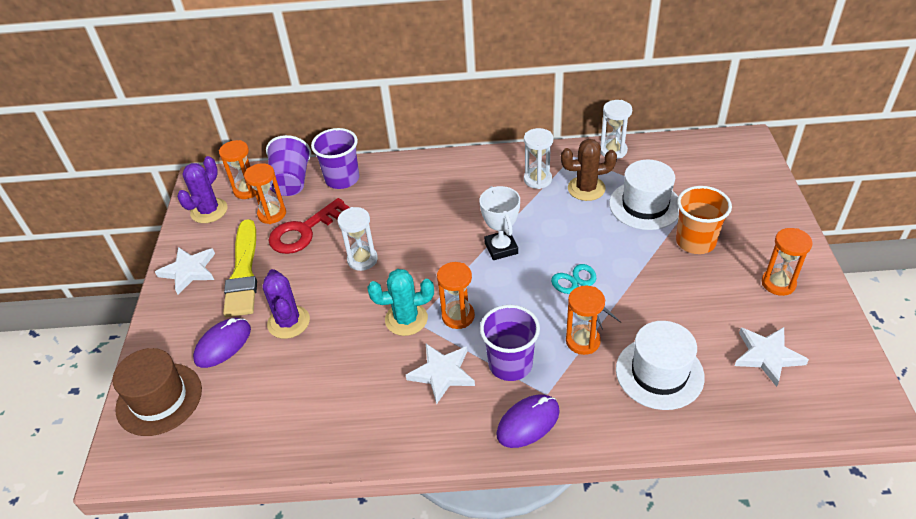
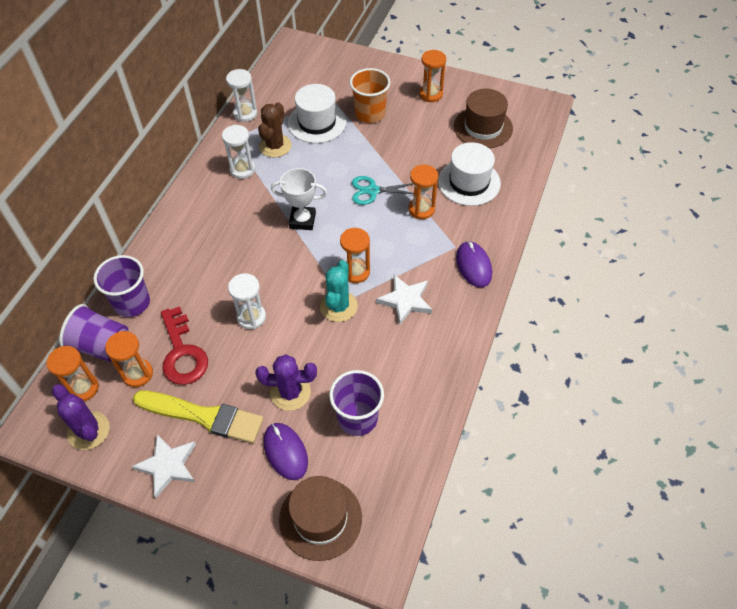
camera: 70 degrees left, 10 degrees up
purple cup [480,305,540,381] -> purple cup moved to [329,370,384,436]
white star [735,327,809,387] -> brown hat [454,89,513,148]

